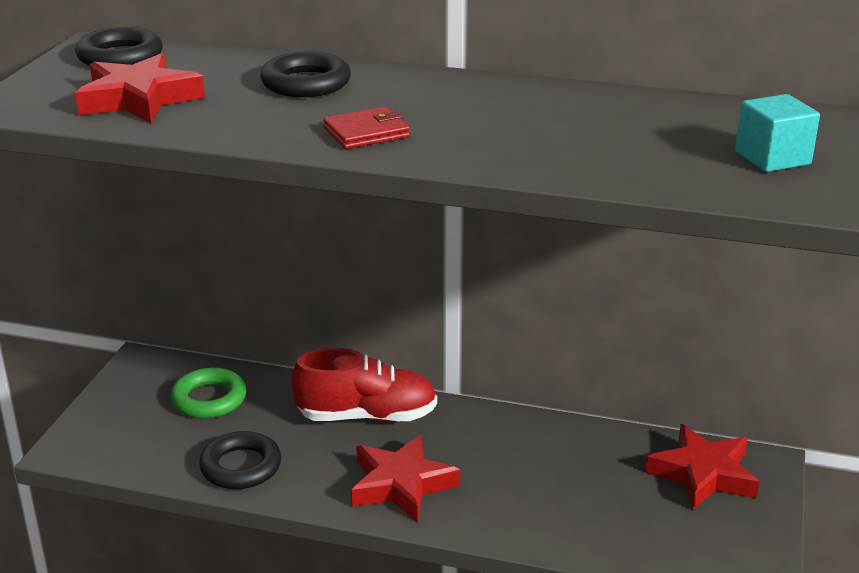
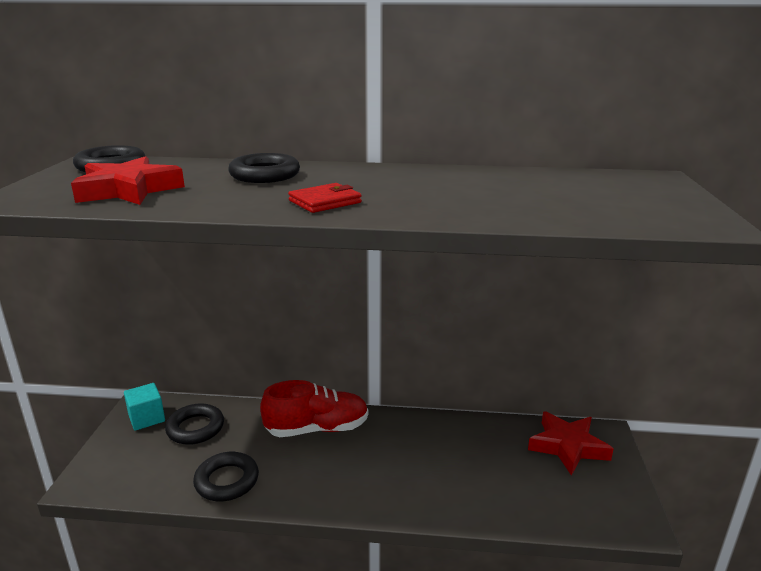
camera: 10 degrees left, 5 degrees down
green ring [170,367,246,419] -> black ring [165,403,224,445]
red star [351,435,460,523] -> none
turquoise cube [735,94,820,172] -> turquoise cube moved to [124,383,165,431]

